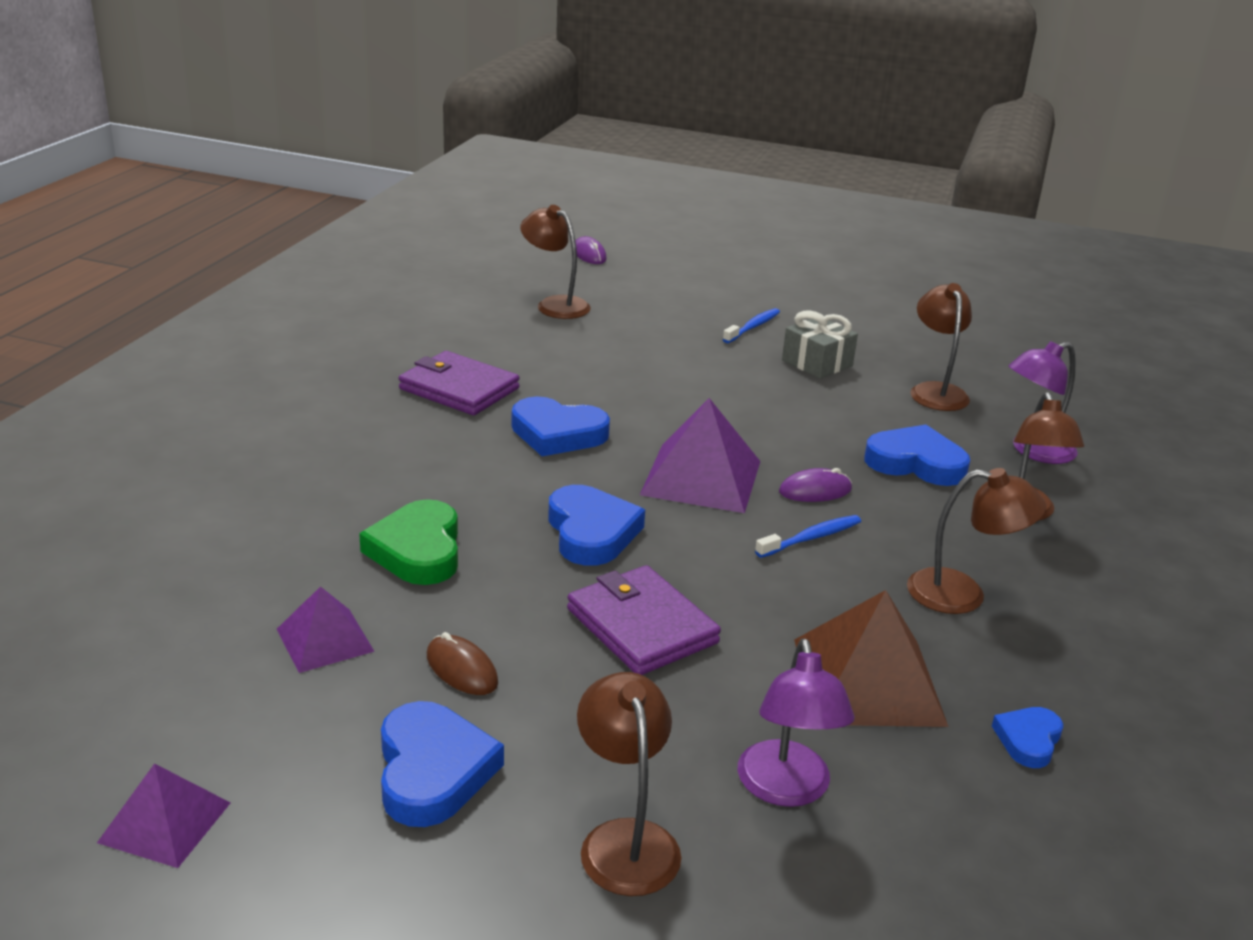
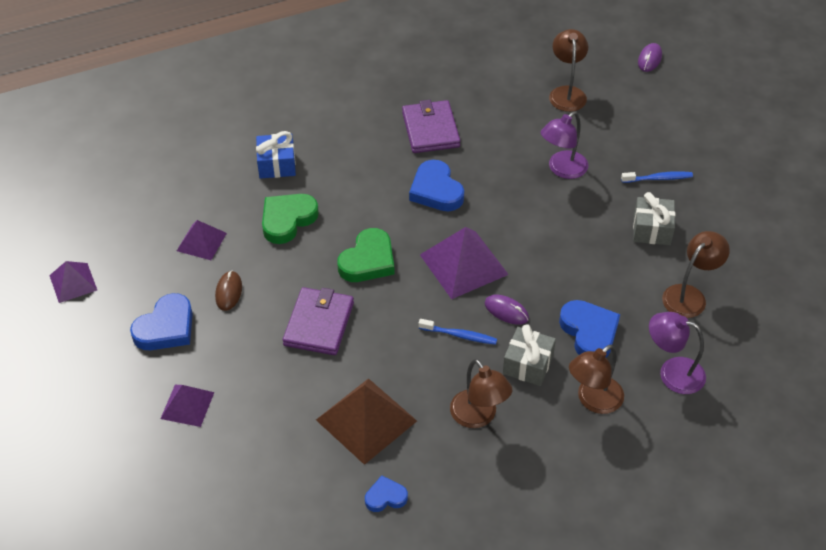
camera: 50 degrees right, 20 degrees up
blue heart [548,485,645,566] -> green heart [337,228,395,282]
brown lamp [577,672,681,896] -> purple pyramid [160,385,215,427]
purple lamp [738,638,855,807] -> purple lamp moved to [541,111,588,179]
none -> blue gift [256,131,296,179]
none -> grey gift [503,324,556,386]

